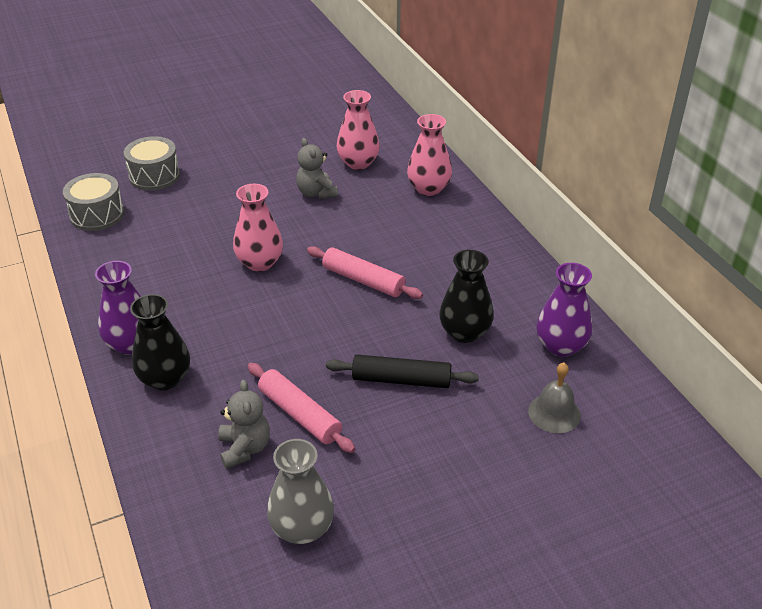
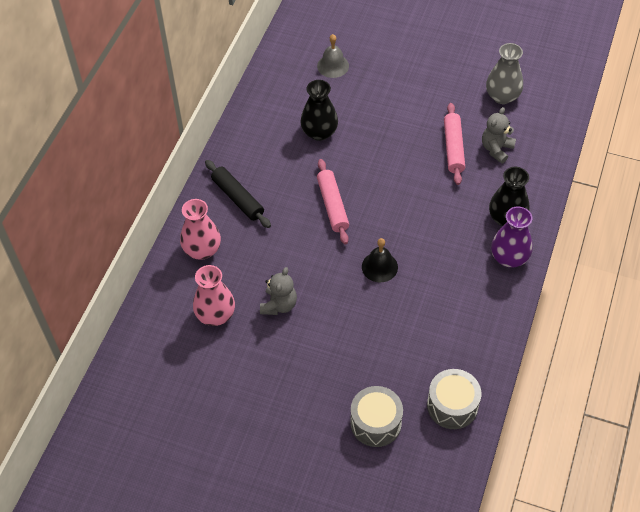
camera: 135 degrees left, 15 degrees up
pink vase [233,184,283,272] -> black bell [362,238,398,282]
black rolling pin [326,355,479,388] -> black rolling pin moved to [205,160,271,228]
purple vase [536,263,592,357] -> none

